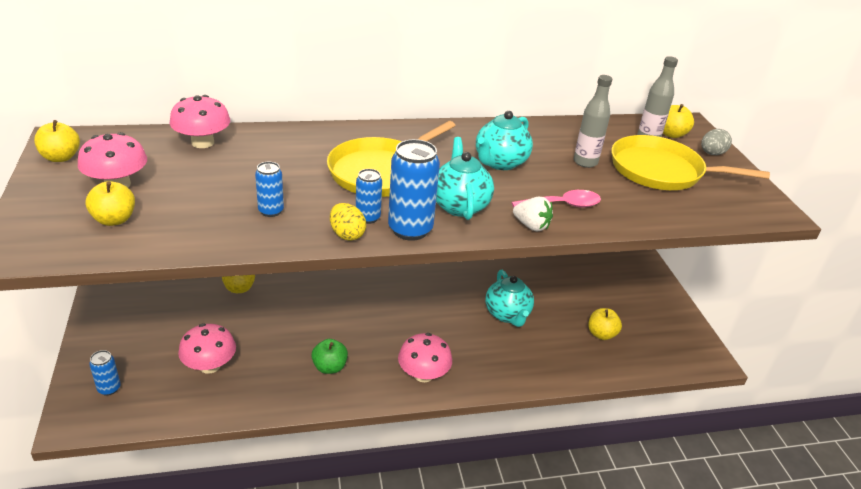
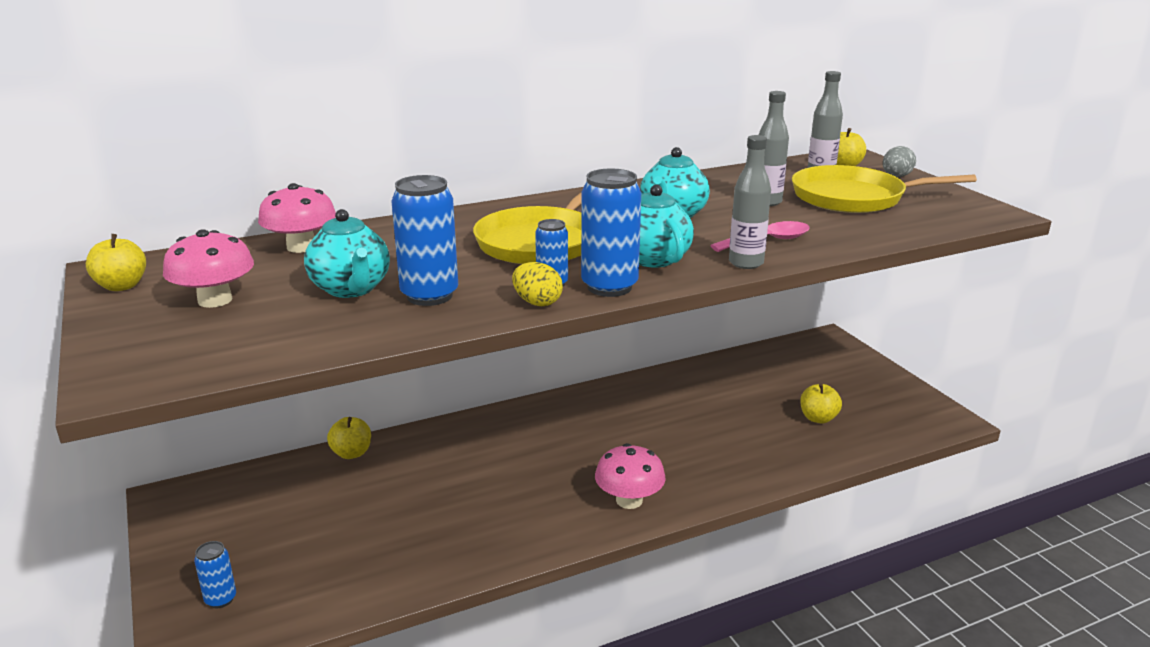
camera: 10 degrees left, 10 degrees down
yellow apple [85,181,135,226] -> none
pink mushroom [178,323,236,374] -> none
blue can [255,162,284,217] -> blue can [391,175,458,306], size x1.78
green apple [311,339,348,374] -> none
turquoise teapot [485,270,534,327] -> turquoise teapot moved to [304,209,390,298]
white strawberry [513,197,553,231] -> grey bottle [729,135,771,269]

